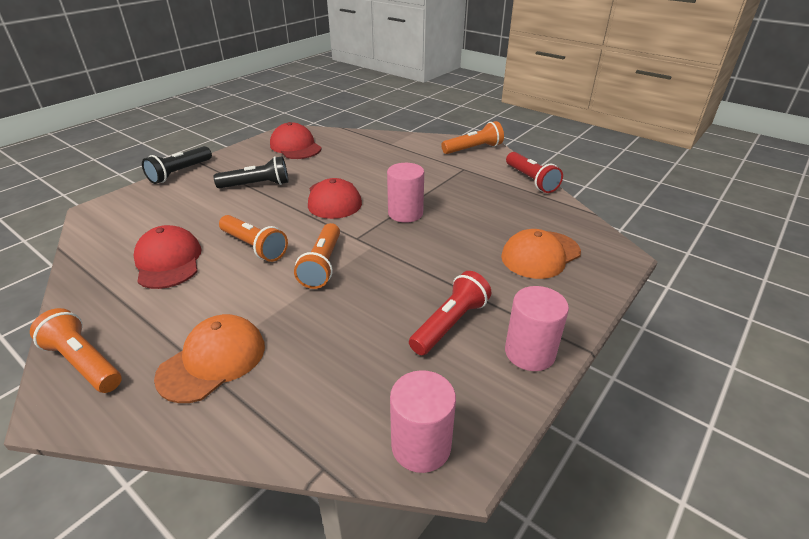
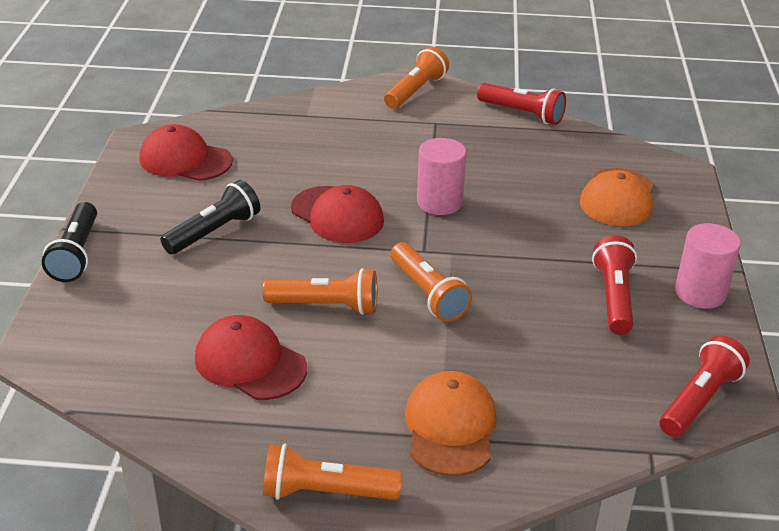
camera: 35 degrees left, 0 degrees up
pink cylinder [390,370,456,473] -> red flashlight [659,335,750,437]

